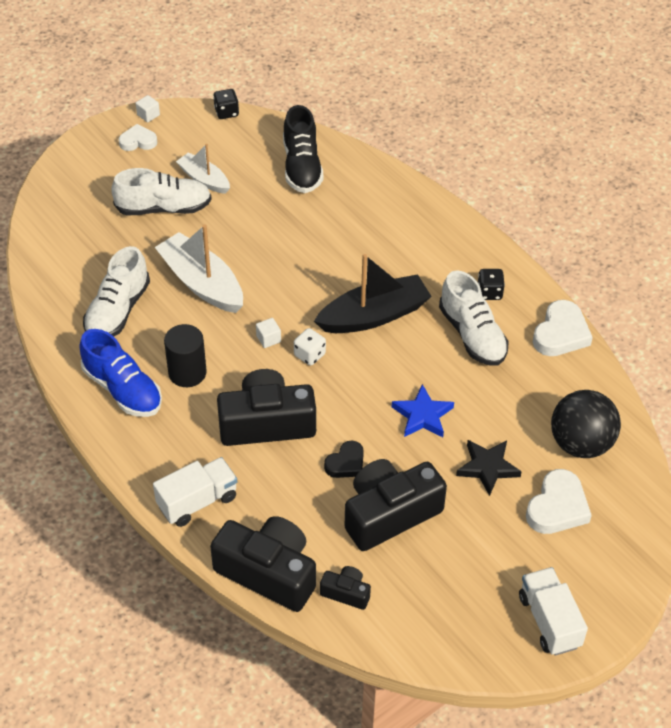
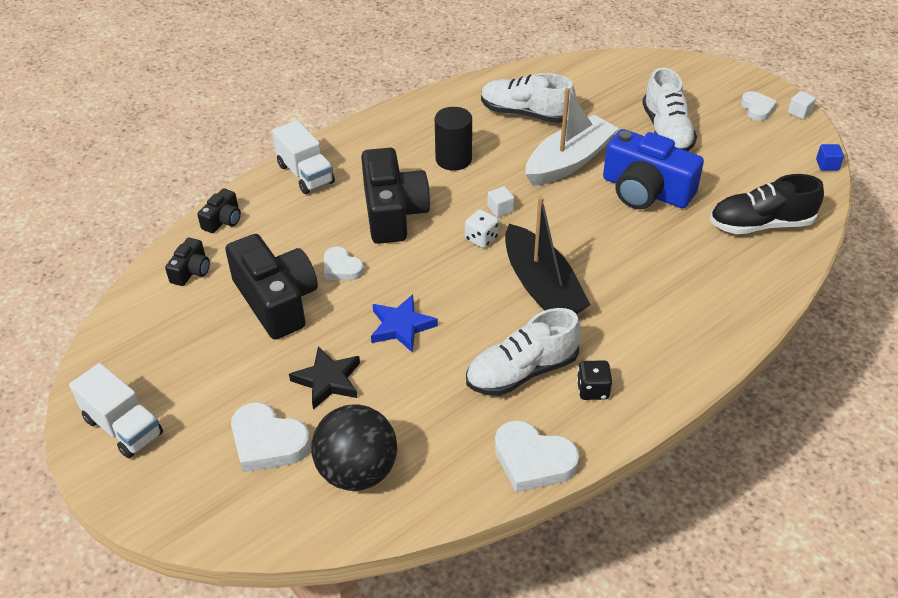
camera: 90 degrees right, 5 degrees down
blue shoe [79,329,162,417] -> none
white boat [176,144,230,194] -> none
black camera [210,516,316,612] -> black camera [197,188,241,233], size x0.47
black dice [213,89,239,119] -> blue cube [816,144,844,171]
black heart [324,441,364,478] -> white heart [324,246,364,281]
white truck [519,567,588,656] -> white truck turned 60 degrees clockwise [69,363,163,458]
none -> blue camera [603,129,704,209]

